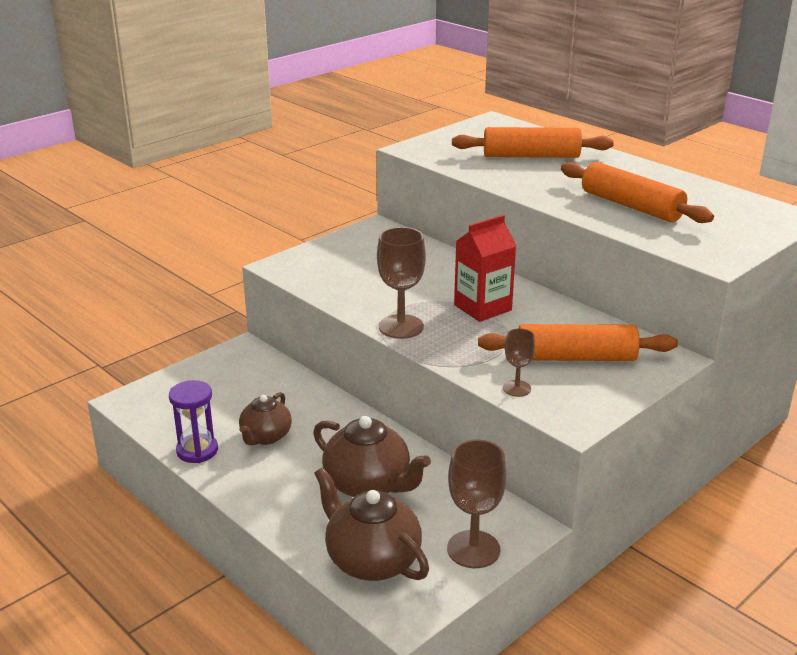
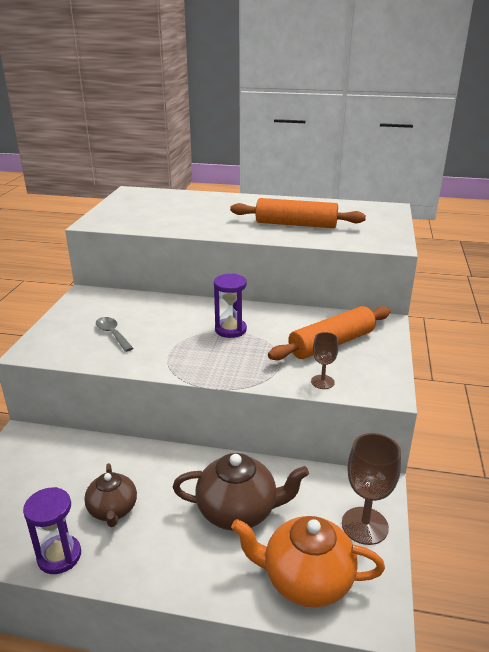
camera: 35 degrees left, 0 degrees up
brown teapot [314,467,429,581] -> orange teapot [231,516,385,608]
brown goblet [377,227,426,339] -> none
orange rolling pin [452,127,614,158] -> none
red carton [454,215,516,322] -> purple hourglass [214,274,247,338]
none -> grey spoon [96,317,133,352]

